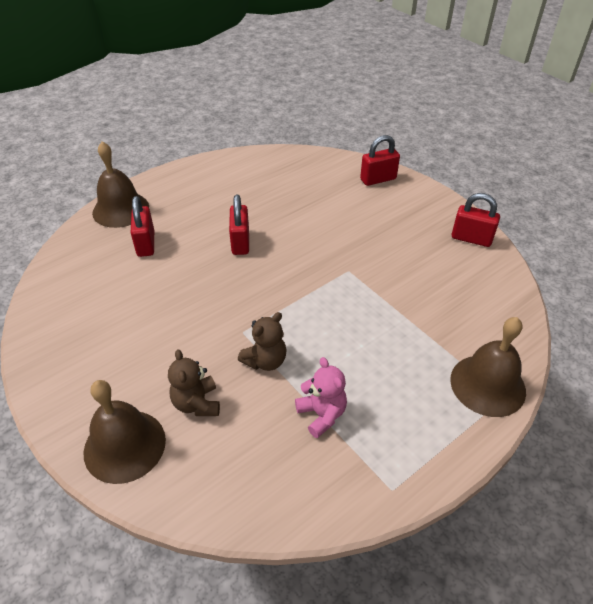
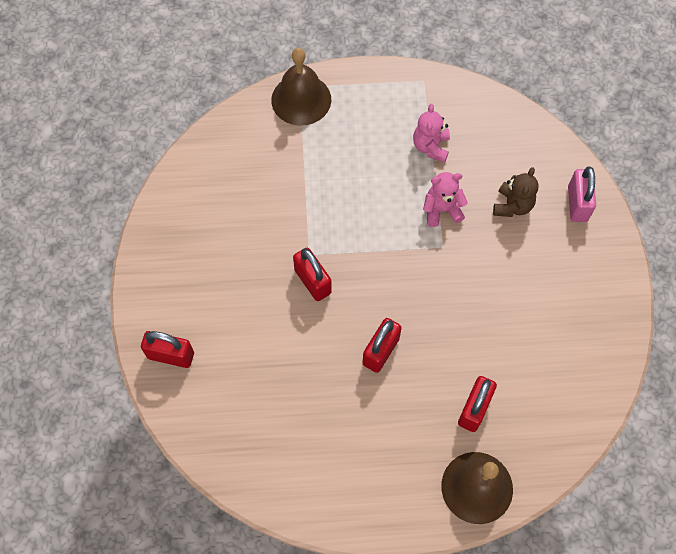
camera: 145 degrees left, 20 degrees up
brown bell [83,380,166,484] -> pink padlock [568,167,596,222]
brown teddy bear [238,312,287,371] -> pink teddy bear [423,172,468,227]
red padlock [452,193,500,247] -> red padlock moved to [293,248,332,301]

